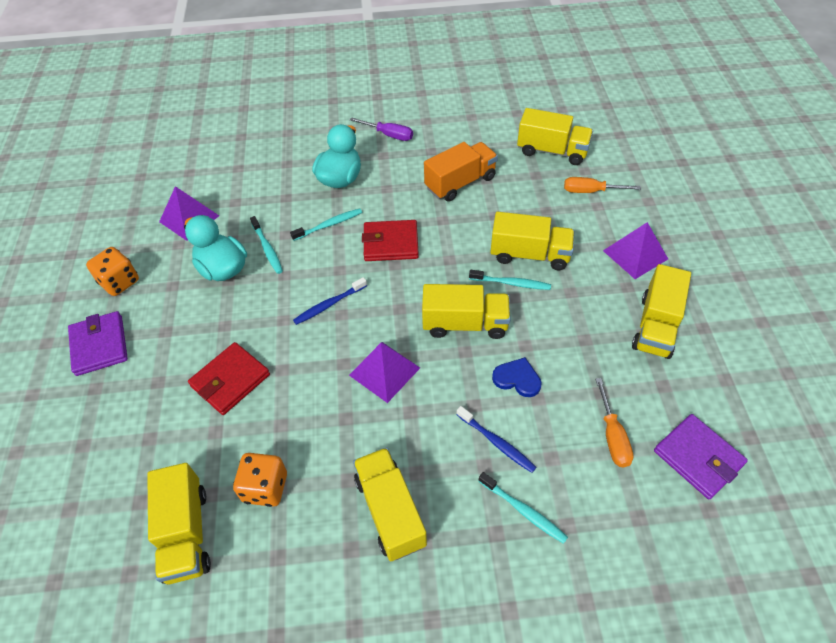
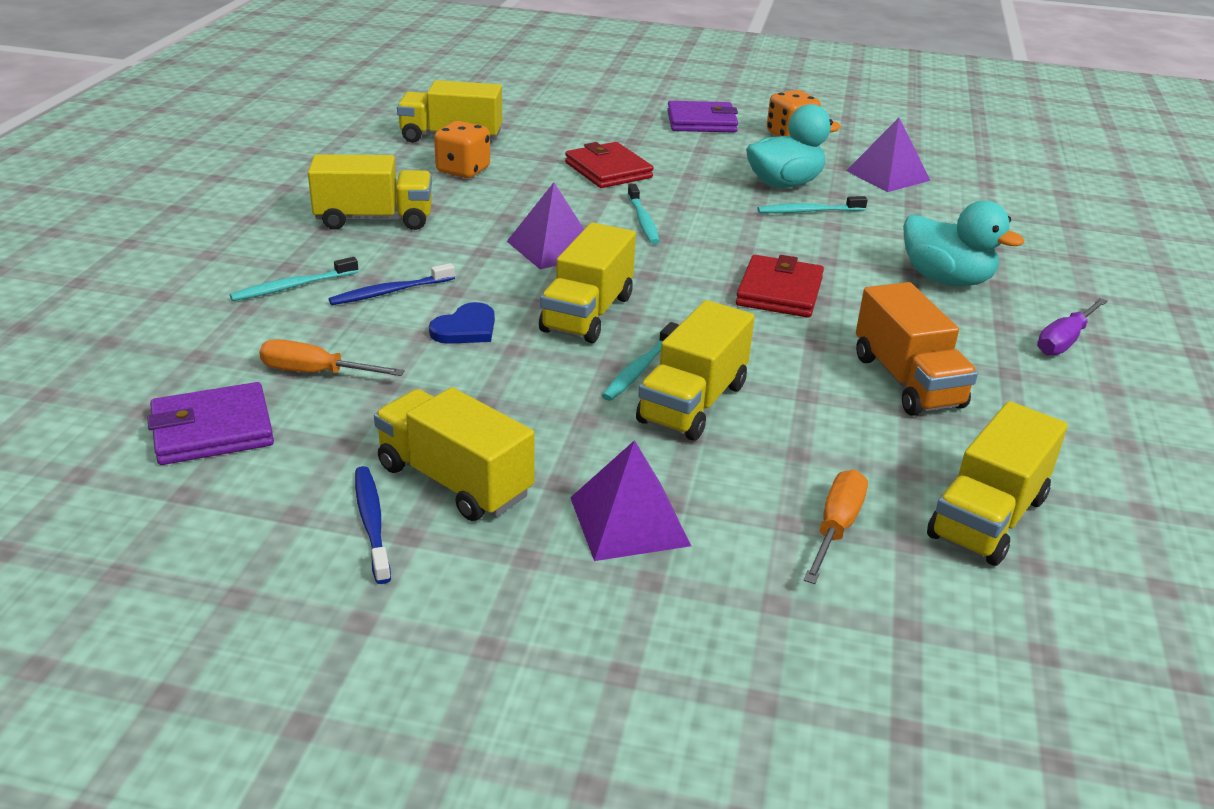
camera: 105 degrees right, 20 degrees down
turquoise toothbrush [290,208,362,241] -> turquoise toothbrush moved to [628,184,660,244]
blue toothbrush [293,277,367,325] -> blue toothbrush moved to [355,466,391,584]

